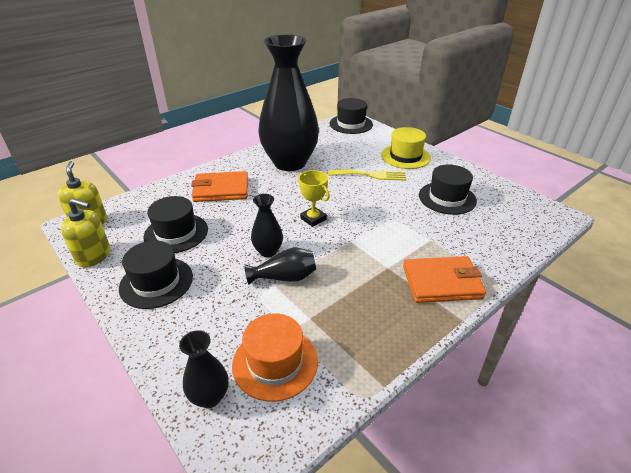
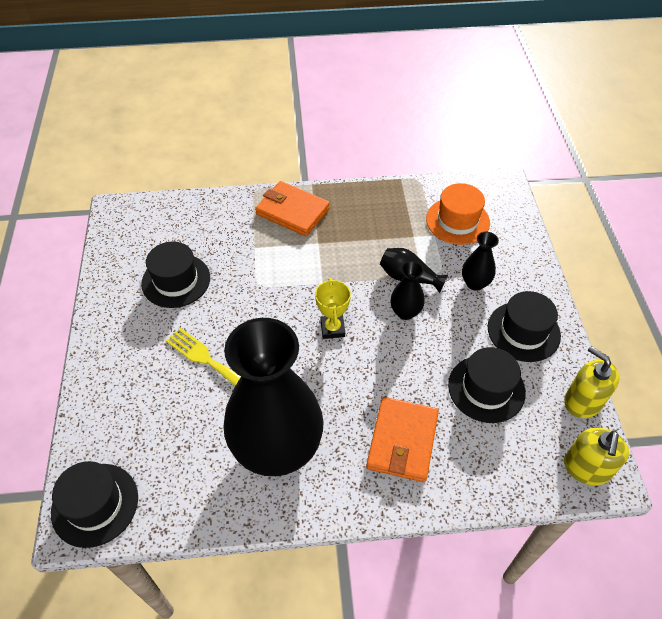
camera: 145 degrees left, 15 degrees up
black vase [179,330,228,408] -> black vase moved to [462,232,499,291]
orange wallet [191,171,248,202] -> orange wallet turned 75 degrees clockwise [366,397,439,482]
yellow hat [381,127,431,169] -> none

